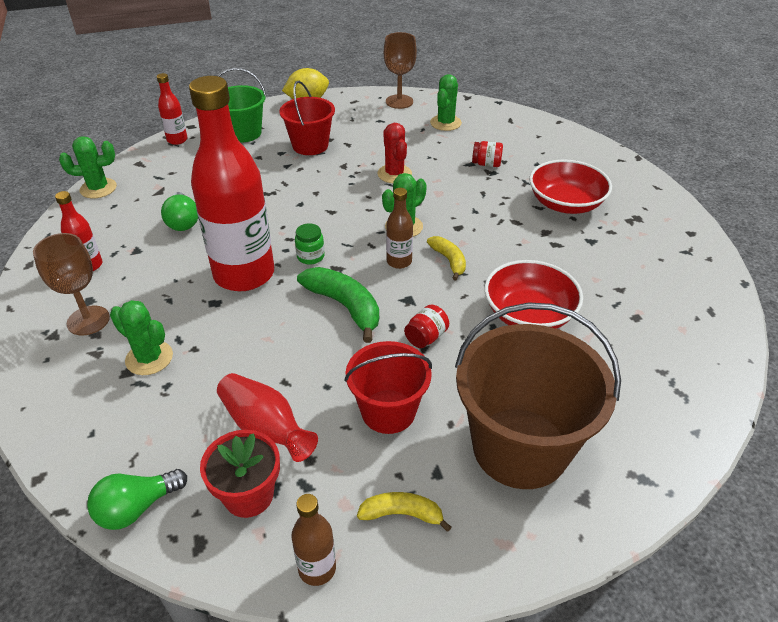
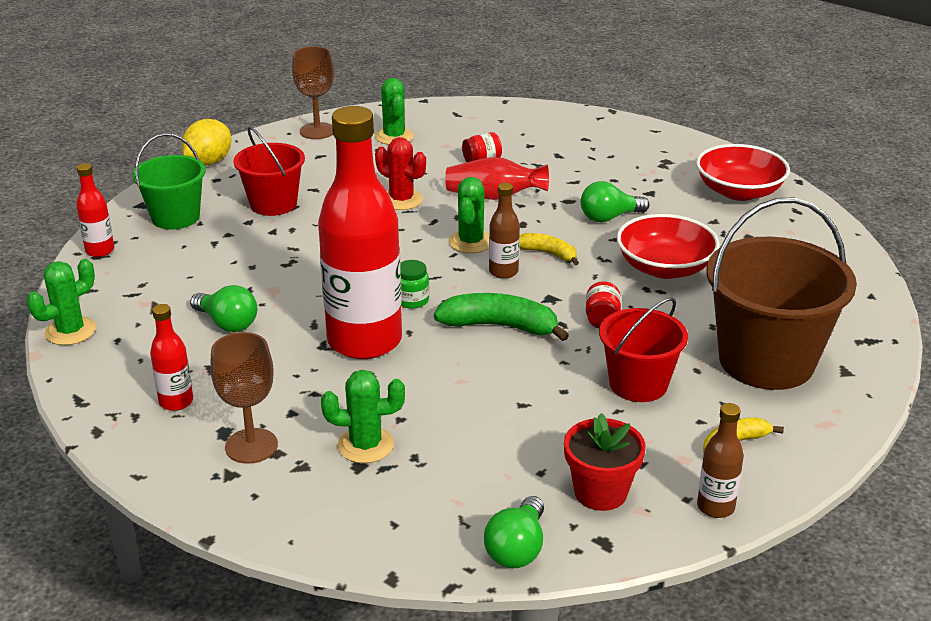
camera: 35 degrees left, 10 degrees down
red vase [217,373,318,462] -> red vase moved to [445,157,549,200]
red bowl [529,159,612,214] -> red bowl moved to [696,144,790,201]
none -> green light bulb [581,181,650,222]

